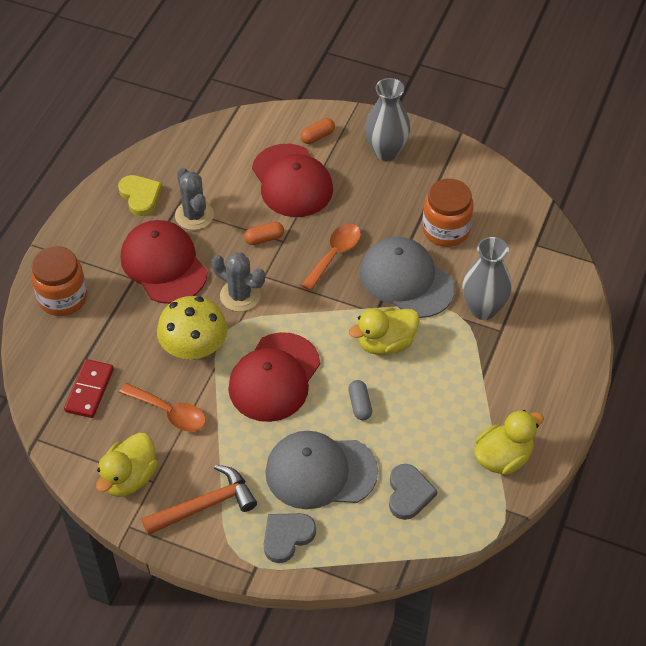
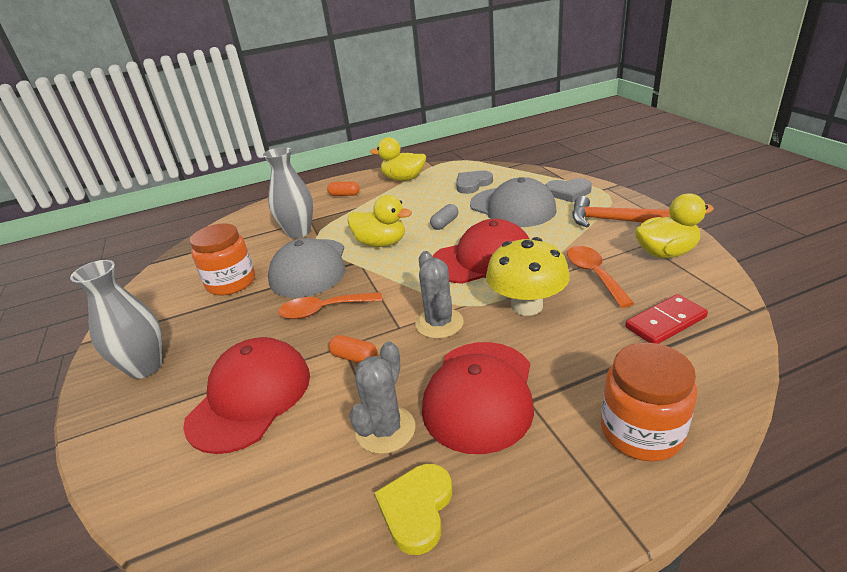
camera: 130 degrees left, 20 degrees down
orange capsule [300,118,335,144] -> orange capsule moved to [327,182,360,196]

